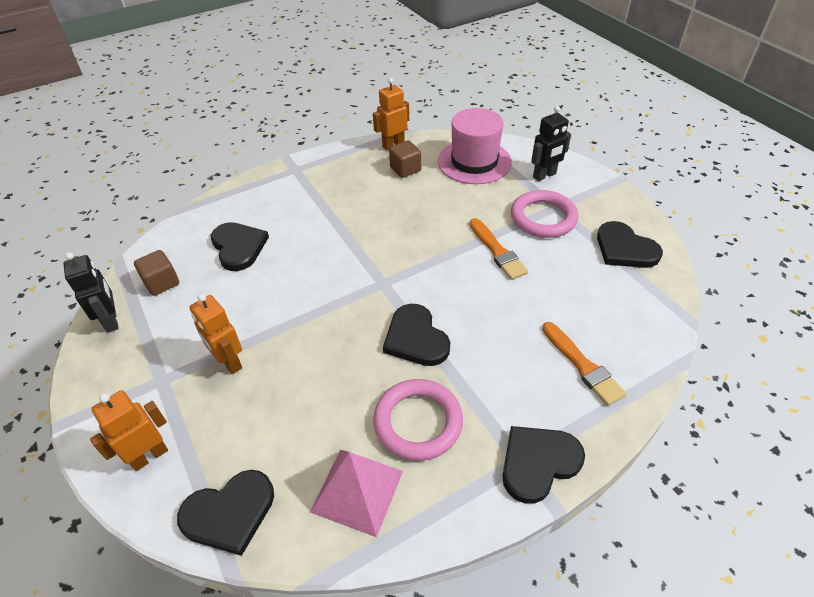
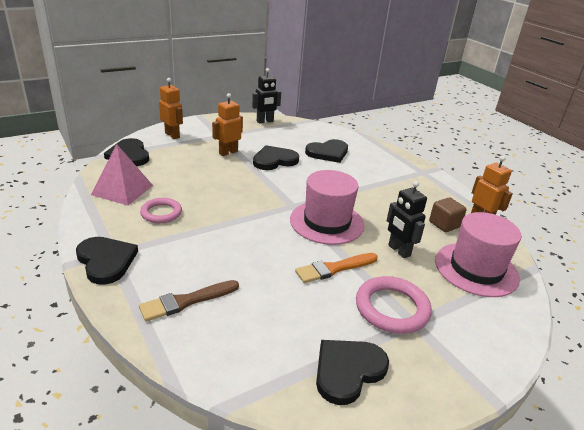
camera: 85 degrees right, 15 degrees down
brown cube [134,250,179,296] -> none
pink ring [373,379,463,461] -> pink ring [140,198,182,223], size x0.66
black heart [383,304,450,366] -> black heart moved to [253,145,299,170]
black robot [531,106,571,181] -> black robot moved to [387,181,427,258]
orange brush [542,322,627,406] -> brown brush [139,280,239,321]
none -> pink hat [290,170,364,245]

